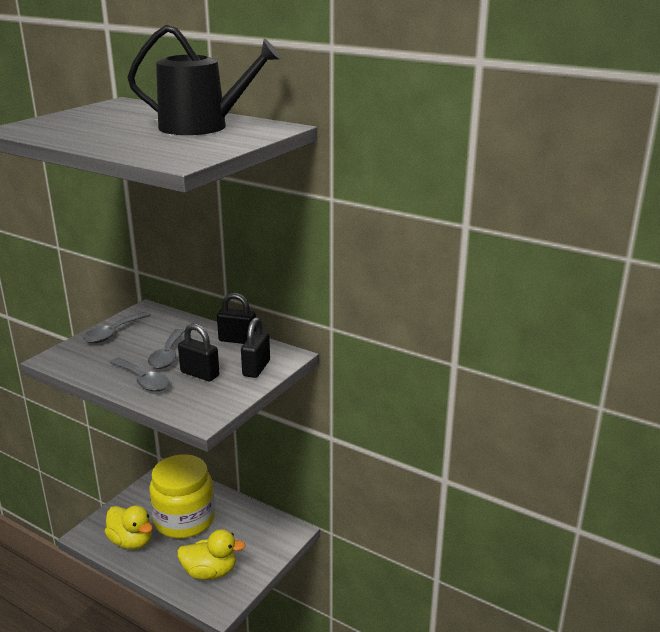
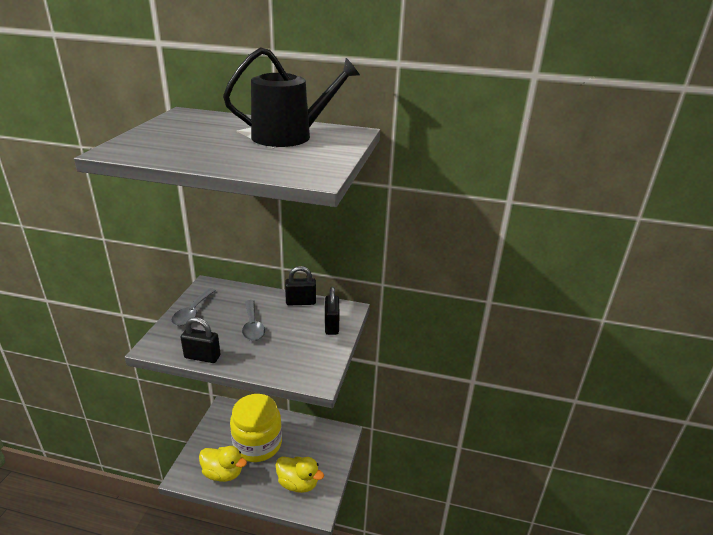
camera: 20 degrees left, 5 degrees up
grey spoon [110,357,170,392] -> none
yellow duck [177,529,246,580] -> yellow duck turned 45 degrees clockwise [276,457,324,493]
black padlock [178,324,219,381] -> black padlock moved to [181,317,221,363]

